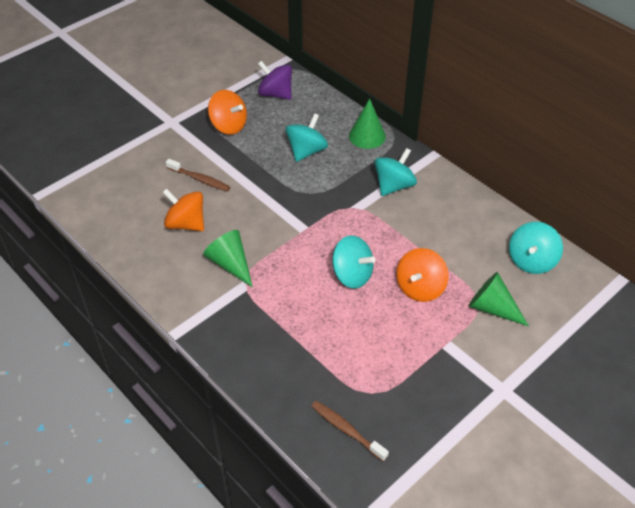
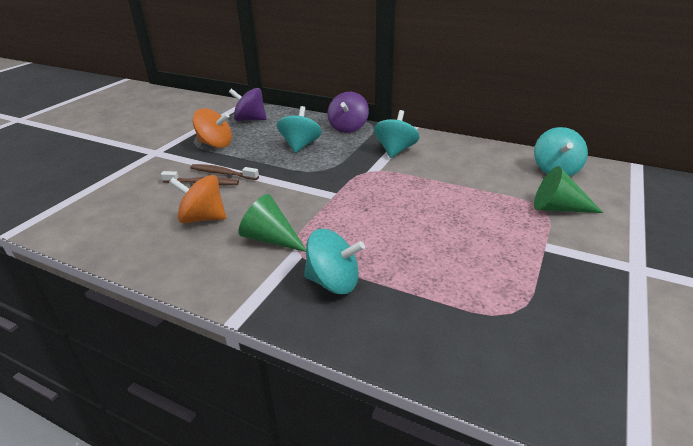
camera: 20 degrees left, 15 degrees down
brown toothbrush [311,401,389,462] -> brown toothbrush moved to [190,164,259,180]
turquoise spinning top [332,235,375,289] -> turquoise spinning top moved to [304,229,365,294]
green cone [349,98,386,149] -> purple spinning top [327,92,369,133]
orange spinning top [396,248,449,302] -> none

